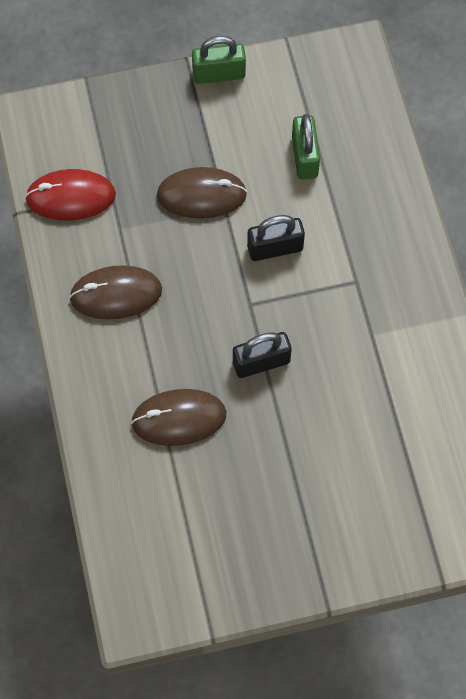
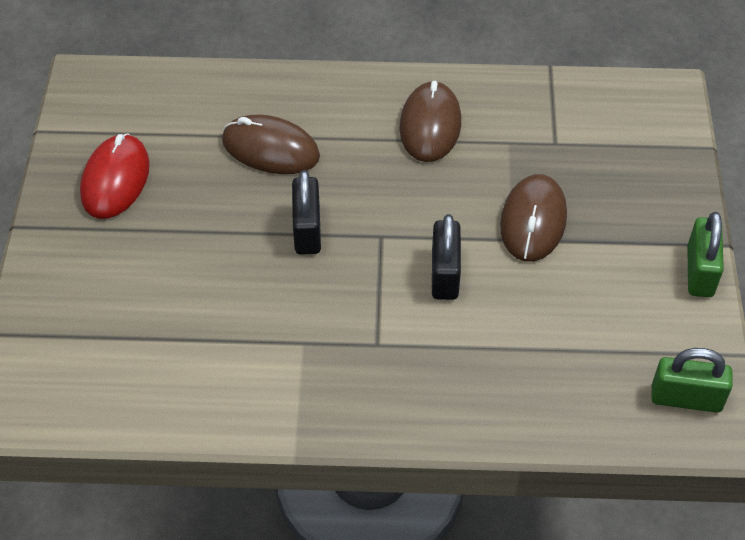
camera: 105 degrees right, 15 degrees down
red mouse [25,169,116,221] -> red mouse moved to [80,133,150,219]
brown mouse [131,389,227,446] -> brown mouse turned 75 degrees counterclockwise [222,115,320,174]
green padlock [292,114,320,180] -> green padlock moved to [651,348,733,413]

